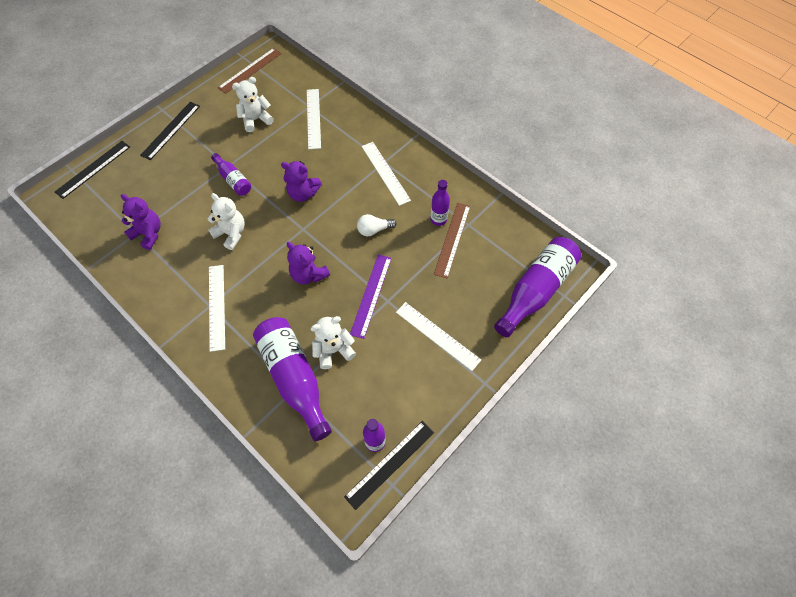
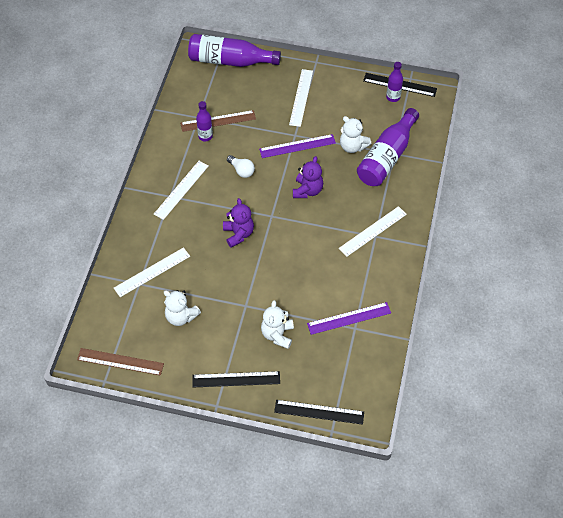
camera: 120 degrees left, 5 degrees down
purple teddy bear [121,194,161,250] -> purple ruler [307,302,391,335]
white teddy bear [207,193,245,250] -> white teddy bear moved to [261,300,294,349]
purple bottle [211,153,251,196] -> none

